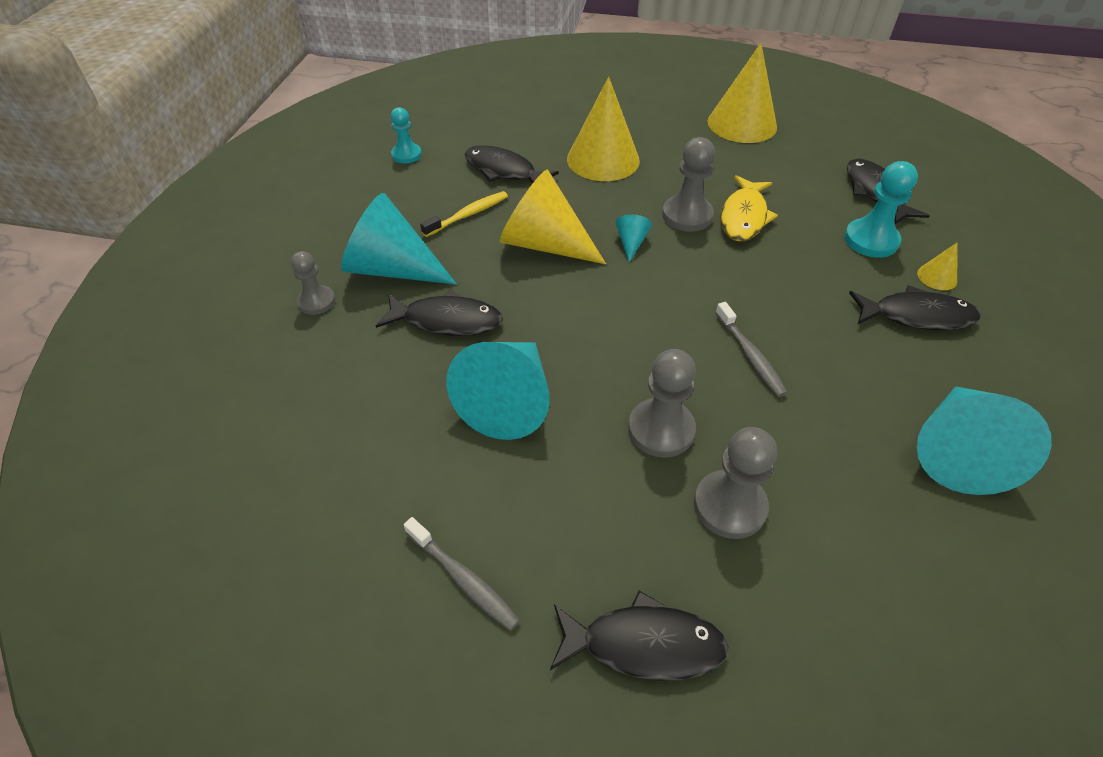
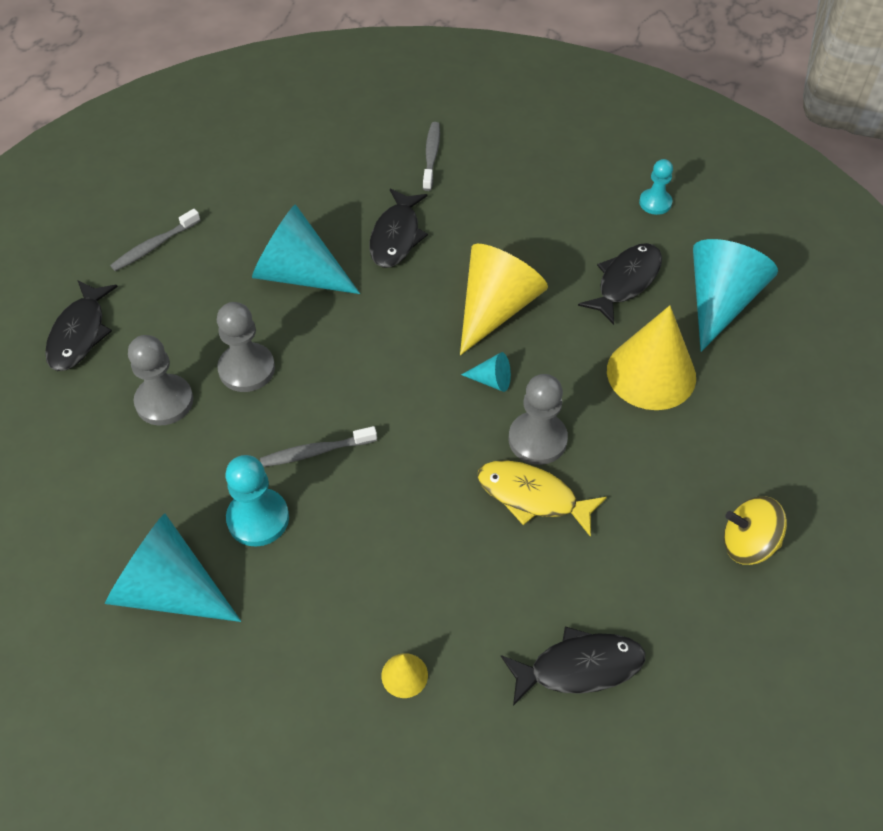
camera: 95 degrees right, 5 degrees up
grey pawn [291,251,335,315] -> grey toothbrush [423,122,440,191]
turquoise cone [341,193,457,285] -> turquoise cone moved to [693,239,778,352]
yellow toothbrush [420,191,508,237] -> none
yellow cone [708,43,777,143] -> yellow spinning top [724,496,787,565]
turquoise pawn [844,161,918,258] -> turquoise pawn moved to [225,455,289,547]
black fish [849,285,980,330] -> none

